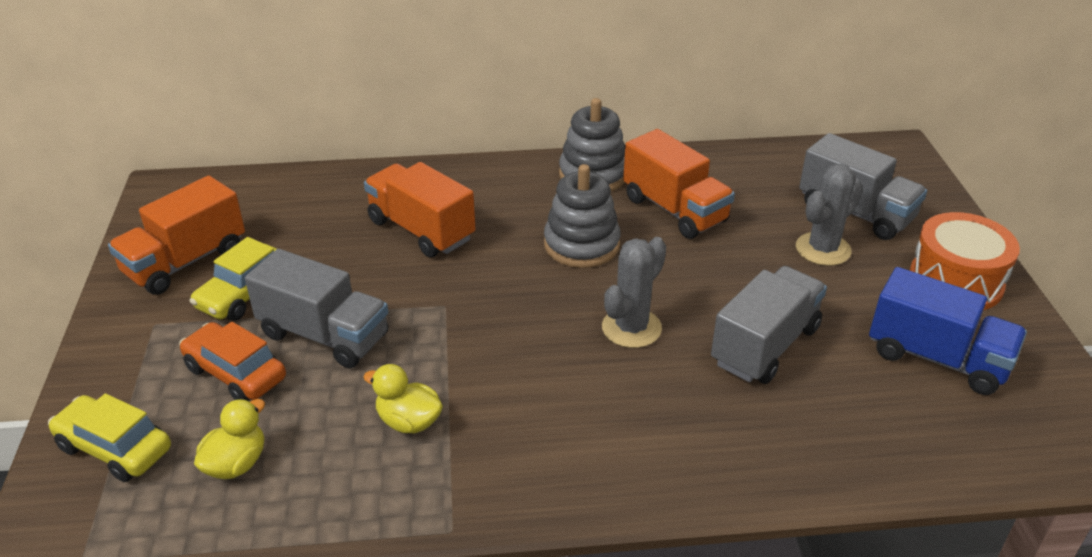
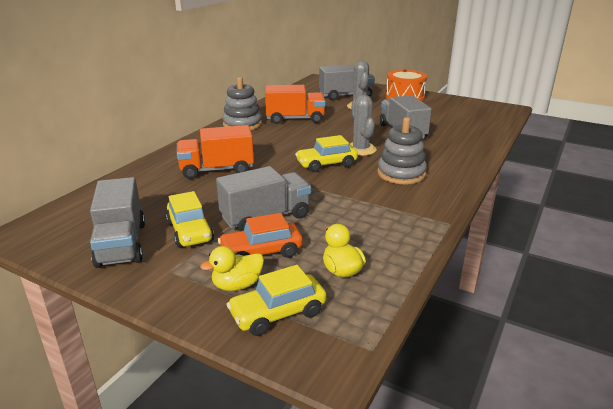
camera: 55 degrees left, 10 degrees down
orange truck [108,176,245,295] -> grey truck [90,177,145,268]
yellow duck [363,364,443,433] -> yellow duck moved to [200,246,264,291]
grey stacking toy [544,164,621,268] -> grey stacking toy moved to [377,117,427,184]
blue truck [869,267,1027,395] -> none
none -> yellow car [295,135,358,172]

